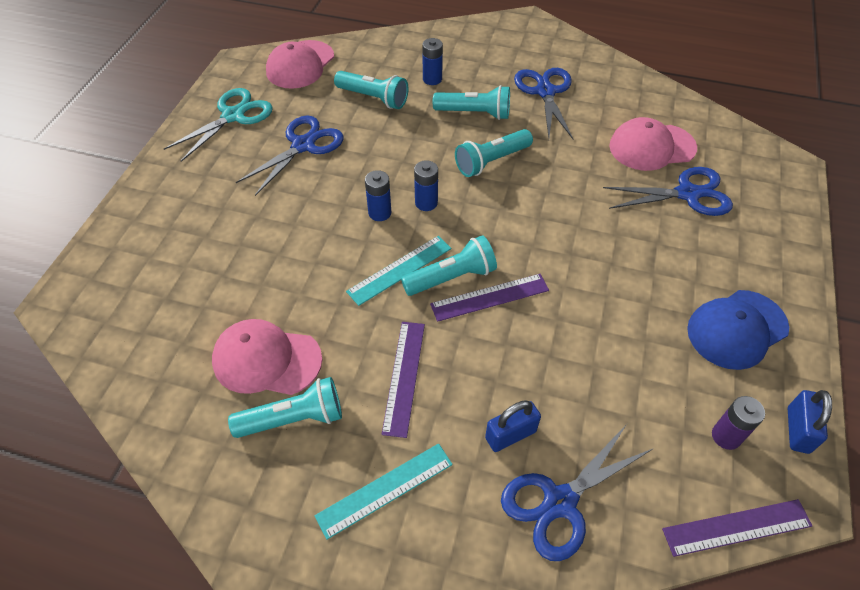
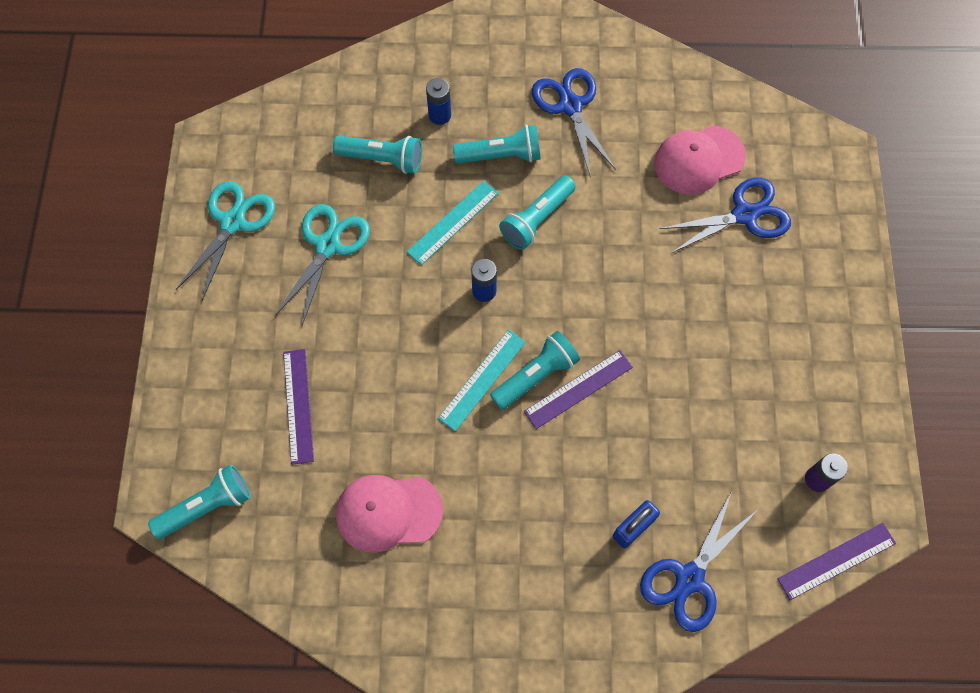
camera: 15 degrees left, 15 degrees up
turquoise flashlight [228,377,342,438] -> turquoise flashlight moved to [148,465,250,539]
blue scissors [236,116,344,196] -> turquoise scissors [275,204,370,325]
pink cap [266,40,334,89] -> none
turquoise ruler [315,443,453,540] -> turquoise ruler moved to [407,181,499,265]
blue battery [365,170,391,221] -> none
purple ruler [382,322,425,438] -> purple ruler moved to [283,349,314,465]
blue cap [687,290,789,370] -> none
blue padlock [788,390,832,454] -> none

